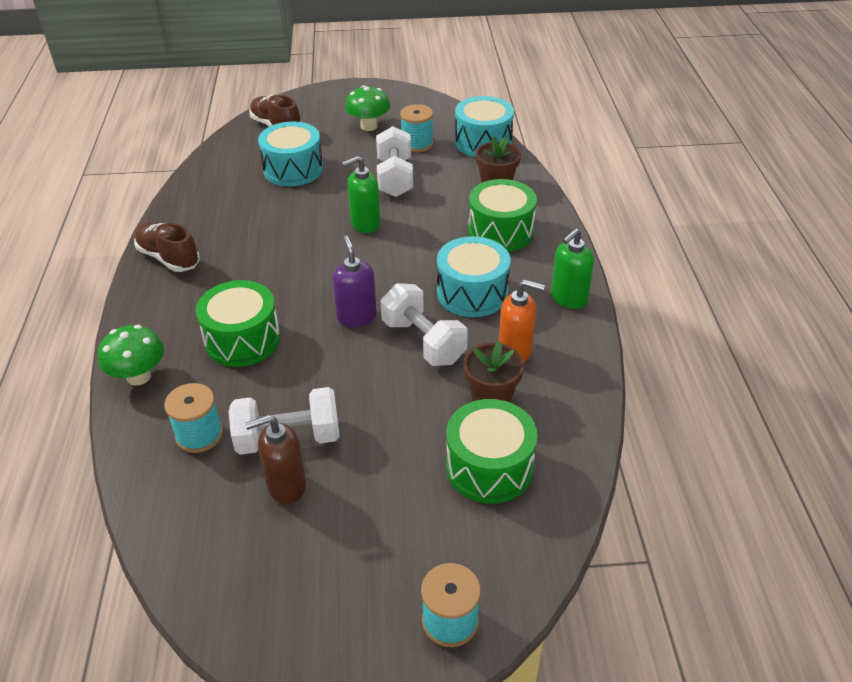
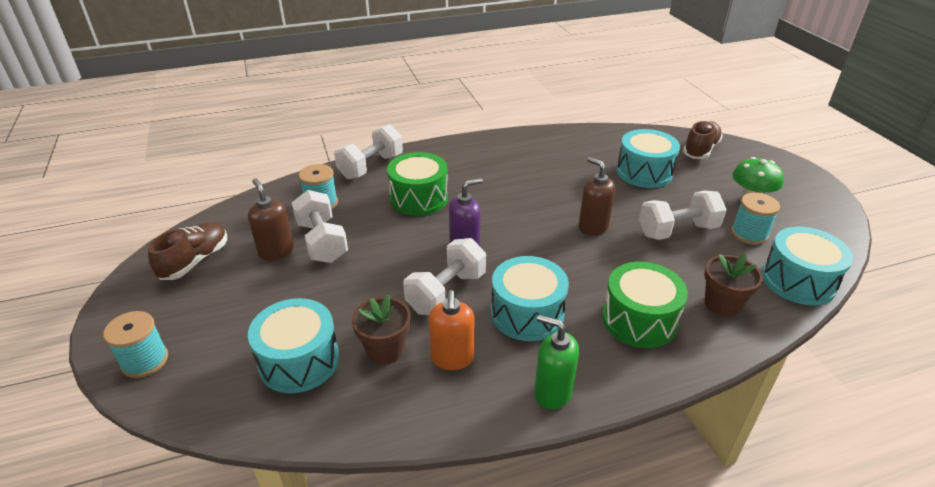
camera: 75 degrees right, 5 degrees down
green mushroom [98,325,164,386] -> white dumbbell [334,124,403,179]
brown shoe [134,222,200,272] -> brown shoe moved to [148,222,227,280]
green soap dispenser [342,156,380,233] -> brown soap dispenser [578,157,615,236]
green drum [446,399,537,503] -> turquoise drum [248,298,339,393]

